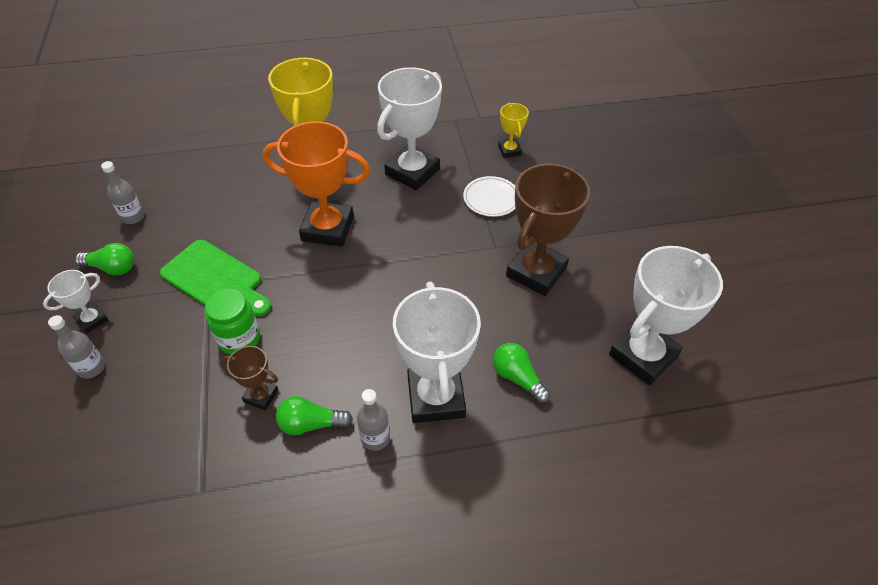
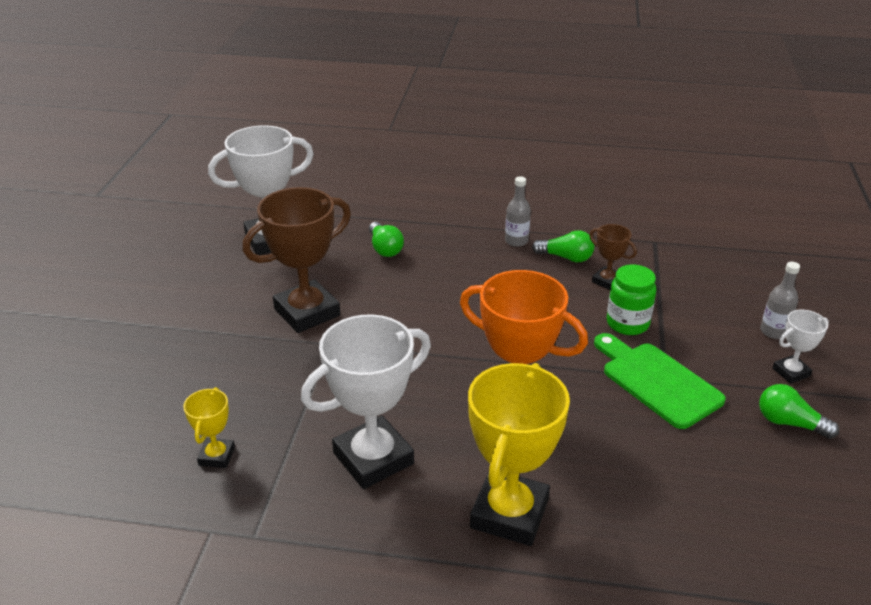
camera: 160 degrees left, 15 degrees down
grey bottle [101,161,145,224] -> none
white trophy [393,282,481,423] -> none
white plate [463,176,516,217] -> none

